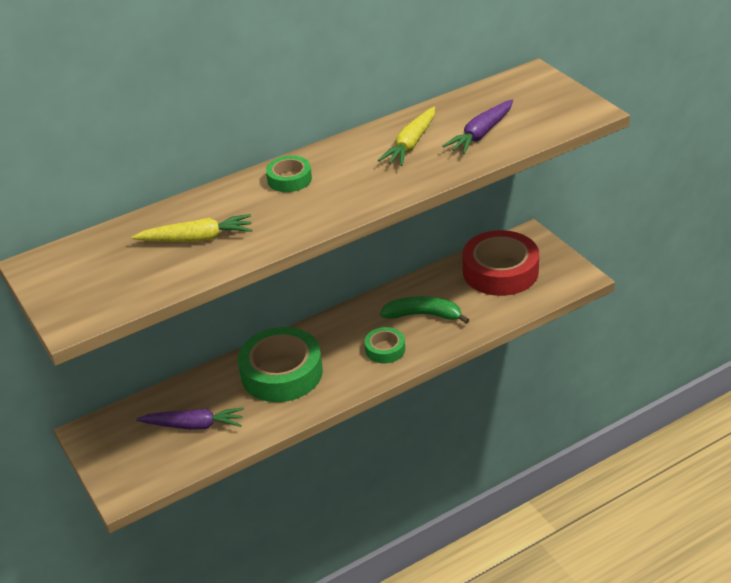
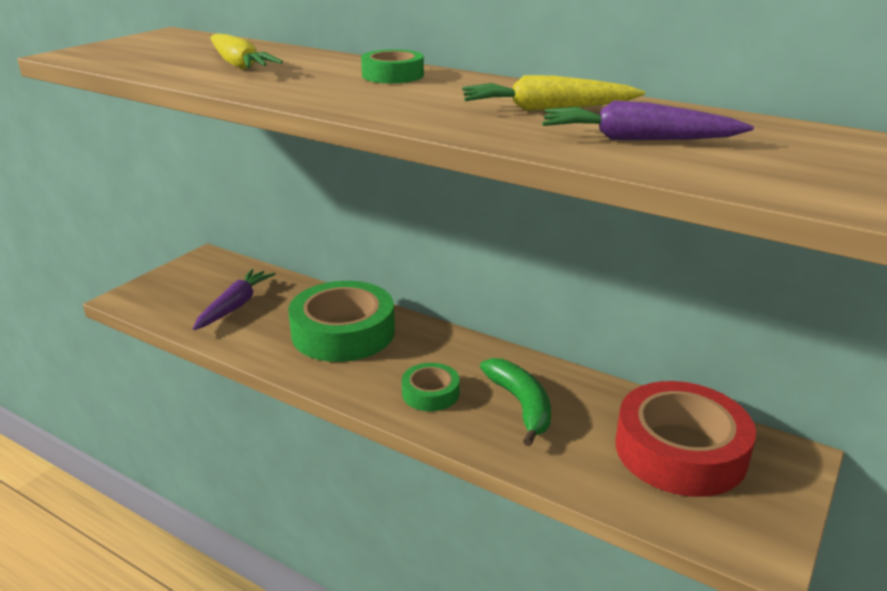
camera: 60 degrees right, 10 degrees down
purple carrot [136,408,244,430] -> purple carrot turned 135 degrees counterclockwise [193,269,275,330]

